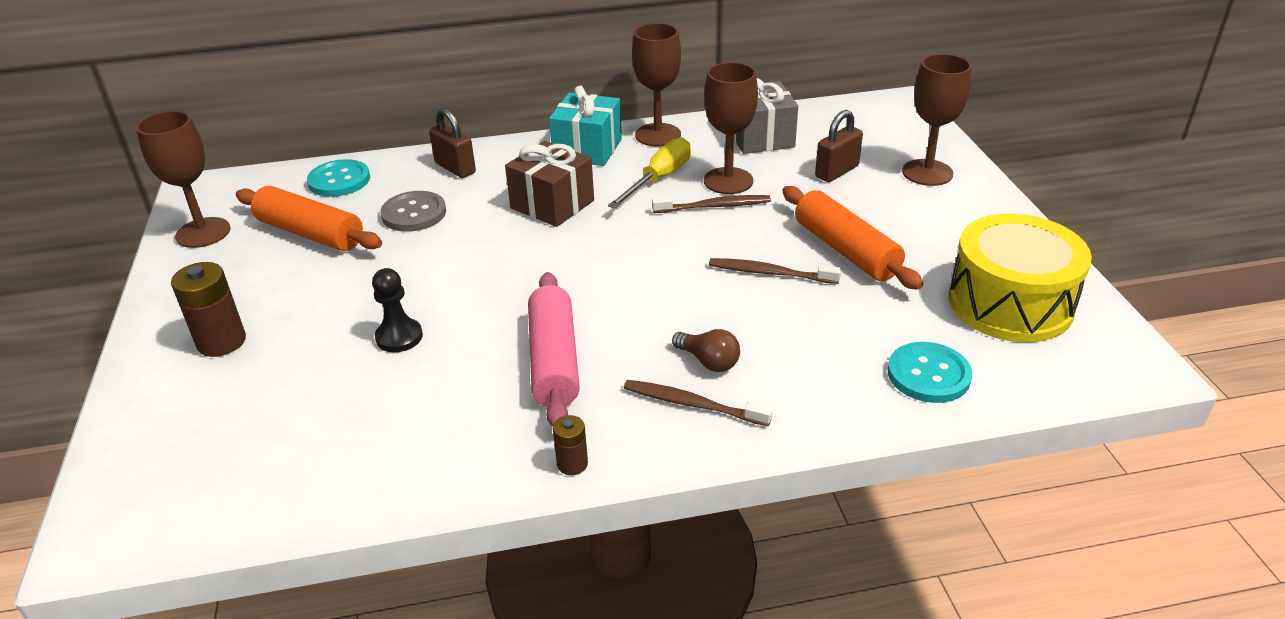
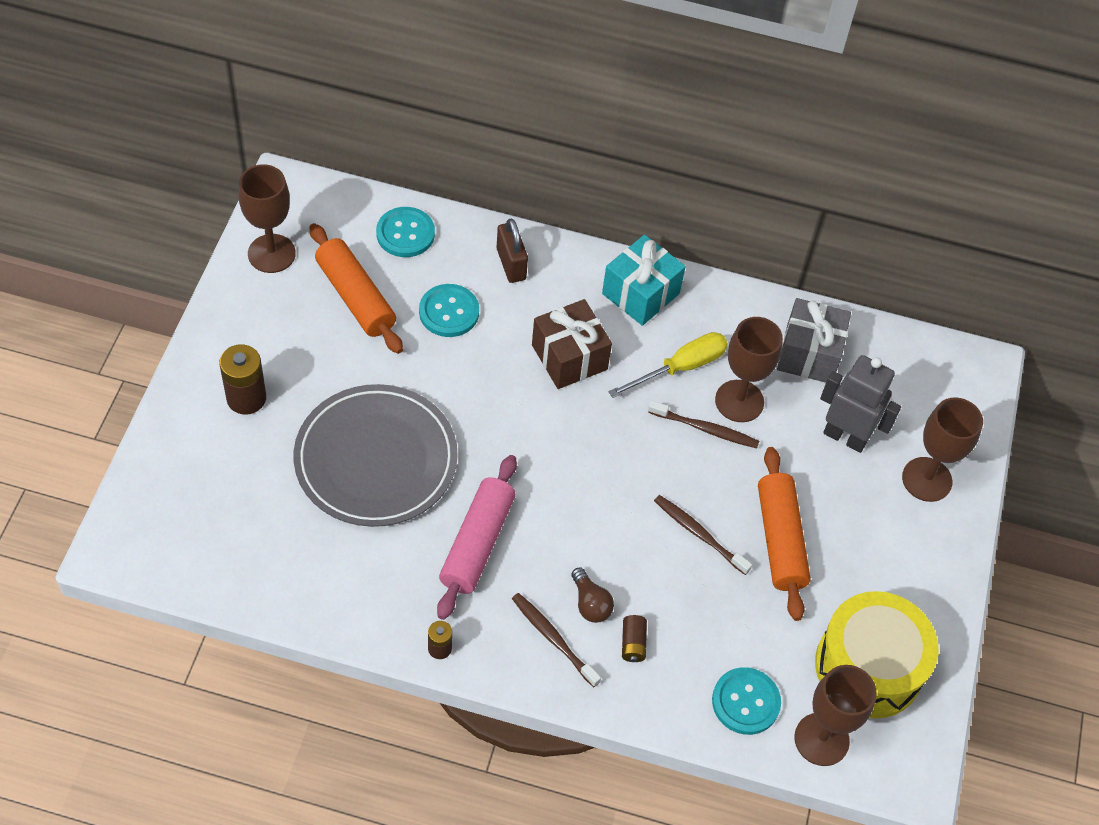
camera: 20 degrees right, 20 degrees up
black pawn [372,268,423,352] -> grey plate [294,384,458,527]
grey button [380,191,446,232] -> turquoise button [419,284,479,337]
brown goblet [632,23,681,147] -> brown goblet moved to [794,665,877,766]
brown padlock [815,110,863,182] -> grey robot [820,355,901,453]
none -> brown battery [622,615,647,662]

